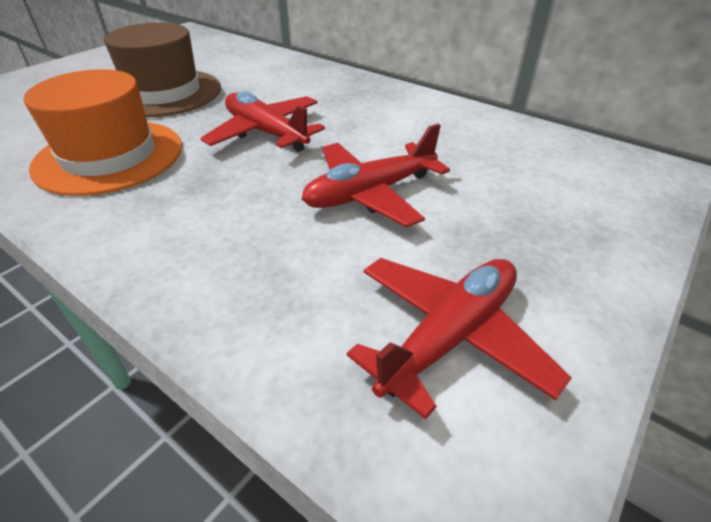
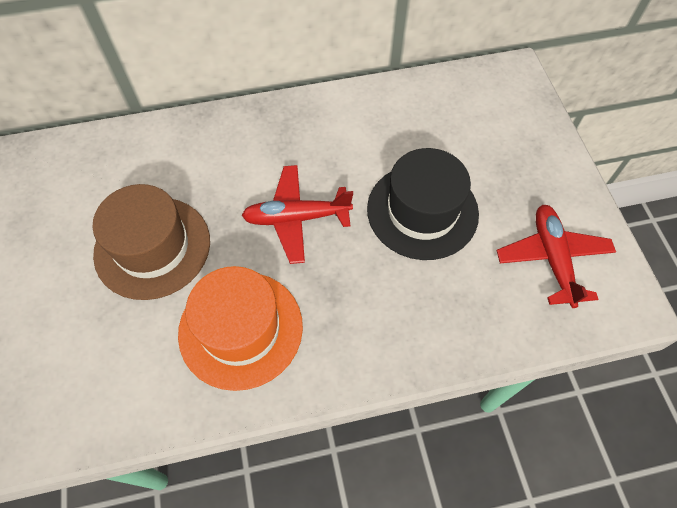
camera: 50 degrees left, 20 degrees up
red plane [302,124,450,227] -> black hat [367,148,479,260]

